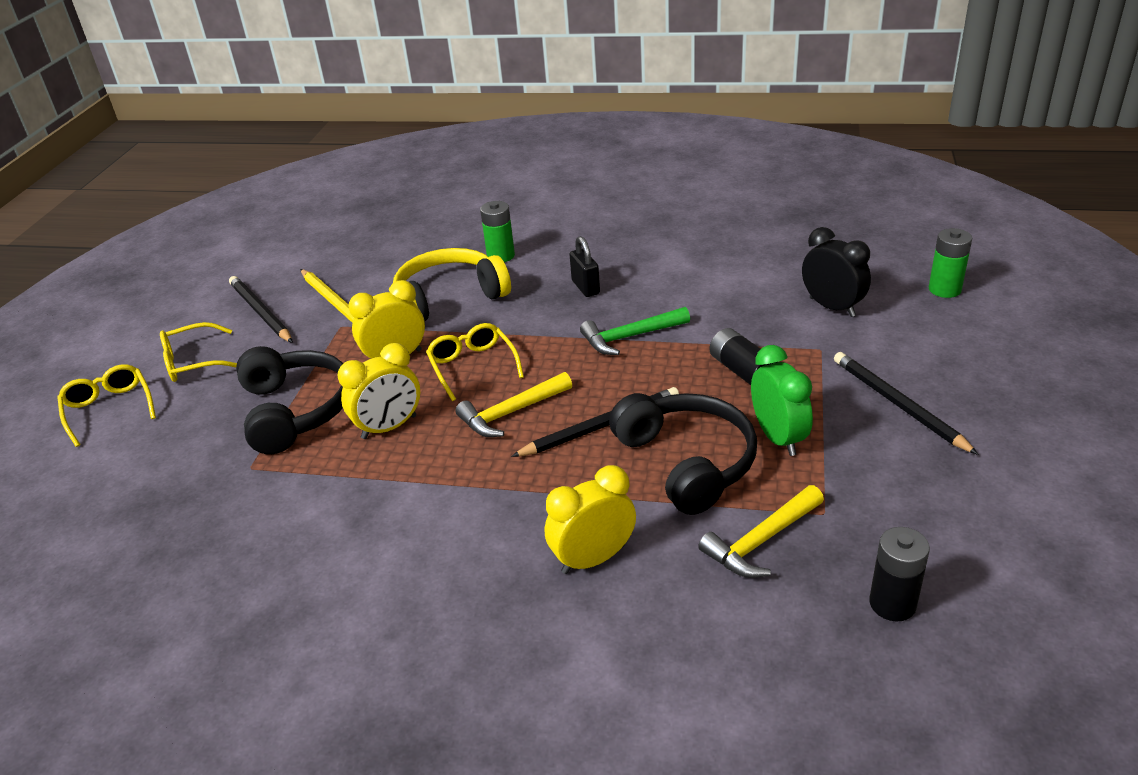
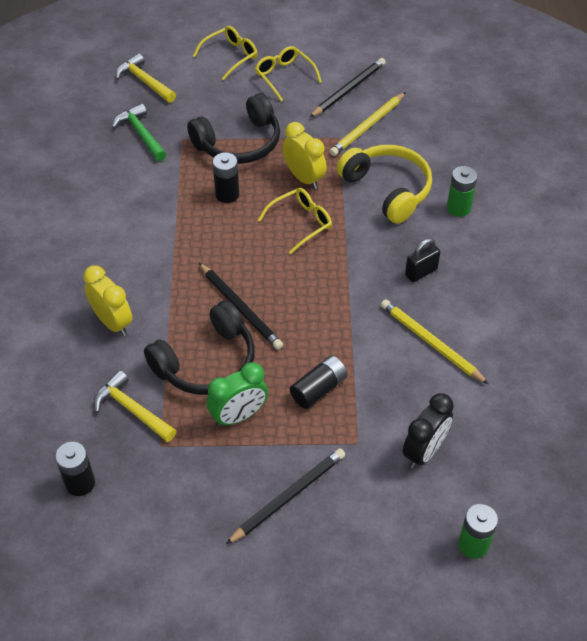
camera: 75 degrees right, 15 degrees up
yellow clock [338,343,420,439] -> black battery [213,152,239,203]
yellow hammer [455,372,572,437] -> yellow hammer moved to [116,53,176,103]
green hammer [580,307,690,355] -> green hammer moved to [112,103,167,161]
none -> yellow pencil [381,299,489,384]

